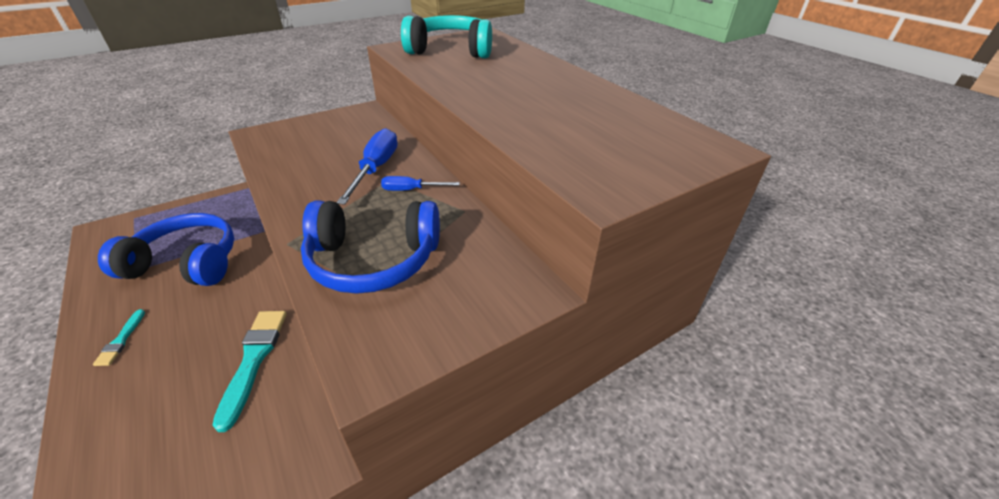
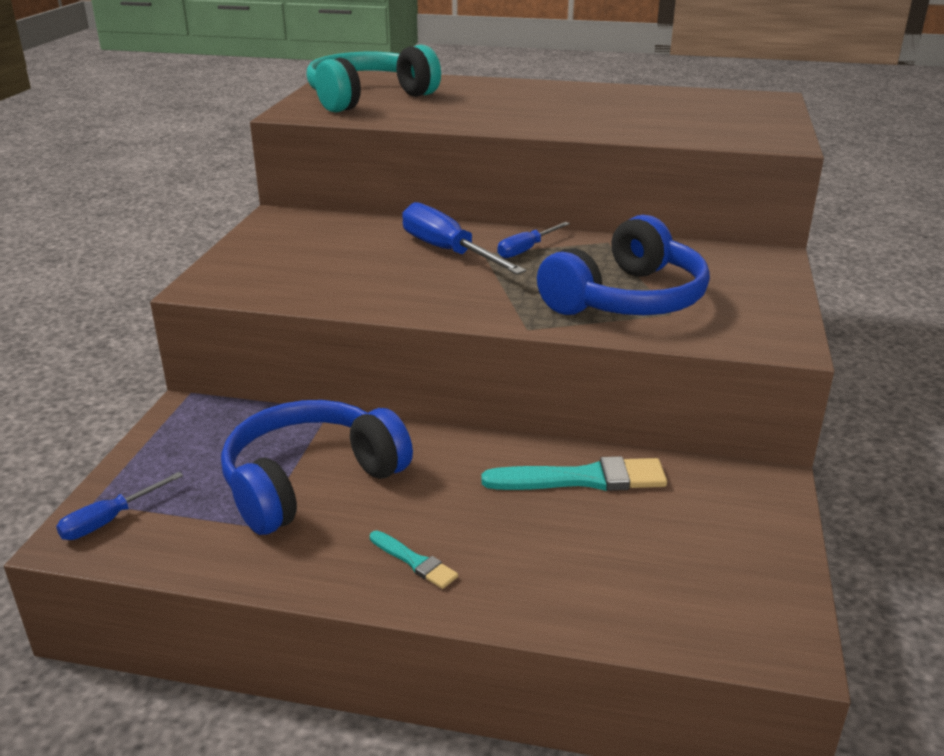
camera: 45 degrees left, 10 degrees down
turquoise brush [212,311,287,432] -> turquoise brush turned 135 degrees clockwise [481,456,667,491]
none -> blue screwdriver [56,472,183,540]

